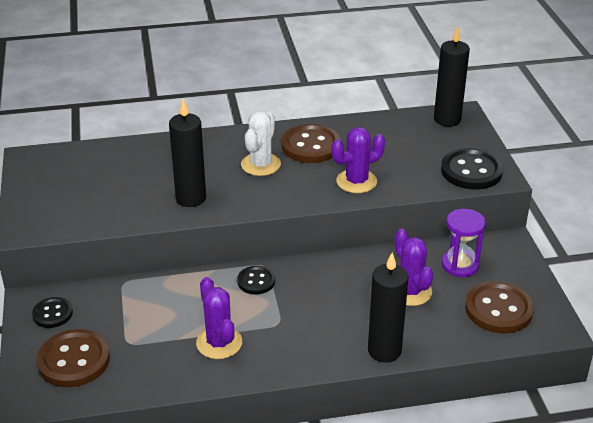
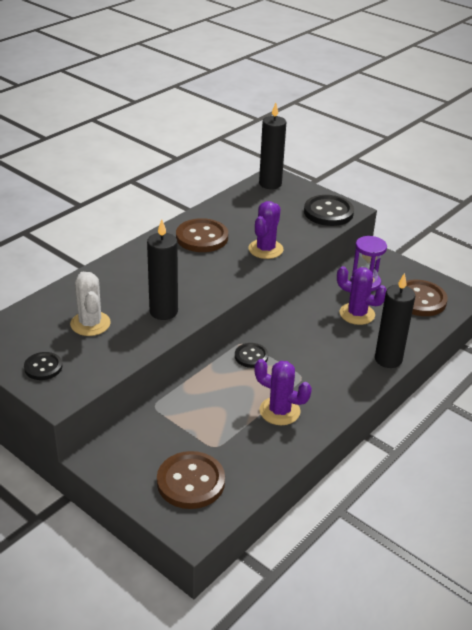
camera: 40 degrees left, 0 degrees up
black button [32,297,73,328] -> black button moved to [24,352,62,380]
white cactus [241,111,281,176] -> white cactus moved to [70,272,111,336]

